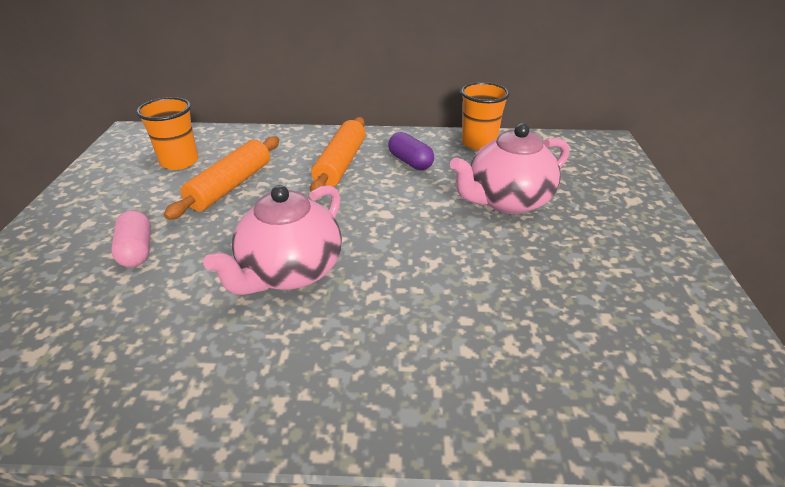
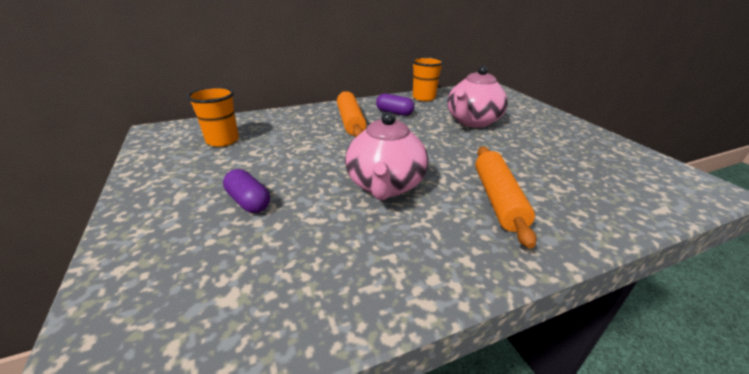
camera: 25 degrees left, 5 degrees down
pink capsule [111,210,151,267] -> purple capsule [223,169,270,213]
orange rolling pin [164,136,279,220] -> orange rolling pin moved to [475,147,537,249]

